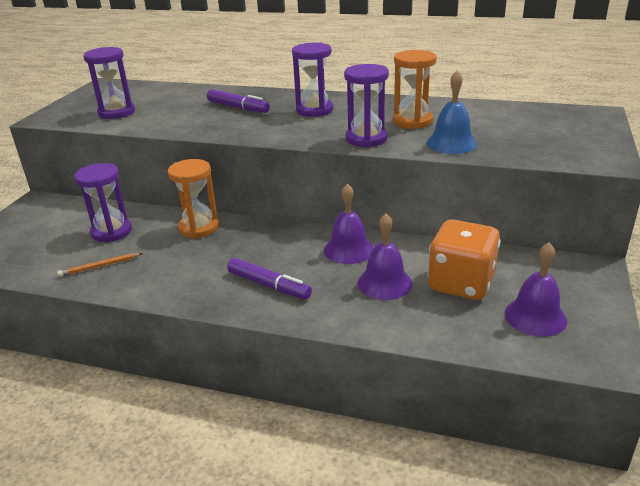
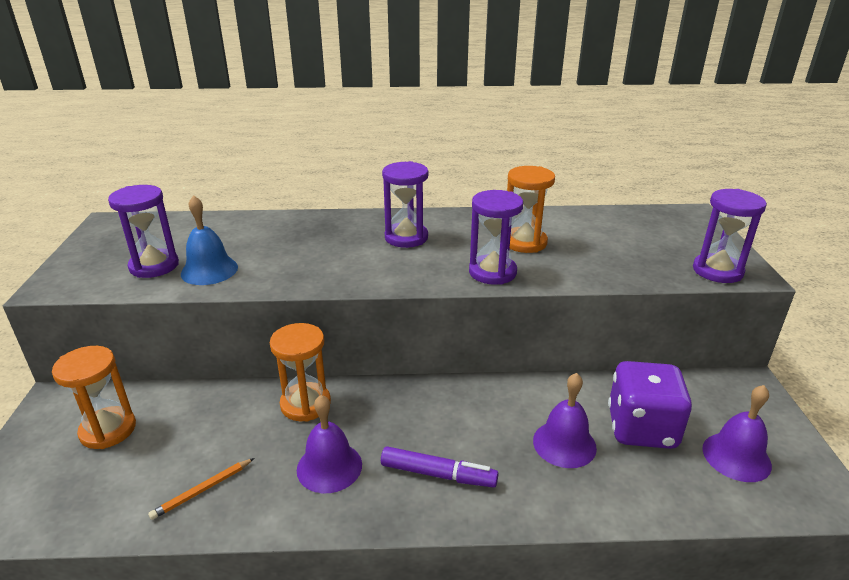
camera: 20 degrees left, 0 degrees up
purple hourglass [74,163,132,242] -> purple hourglass moved to [693,189,767,283]
purple marker [207,89,270,113] -> none
purple bell [324,183,374,264] -> purple bell moved to [297,395,362,493]
blue bell [426,70,477,154] -> blue bell moved to [181,195,238,285]
orange dice [428,220,501,300] -> purple dice [608,361,692,449]
none -> orange hourglass [52,346,136,449]

